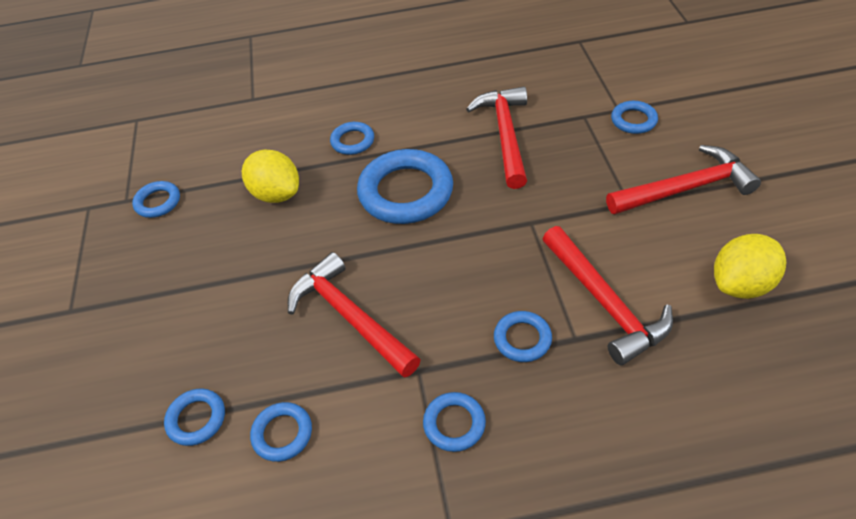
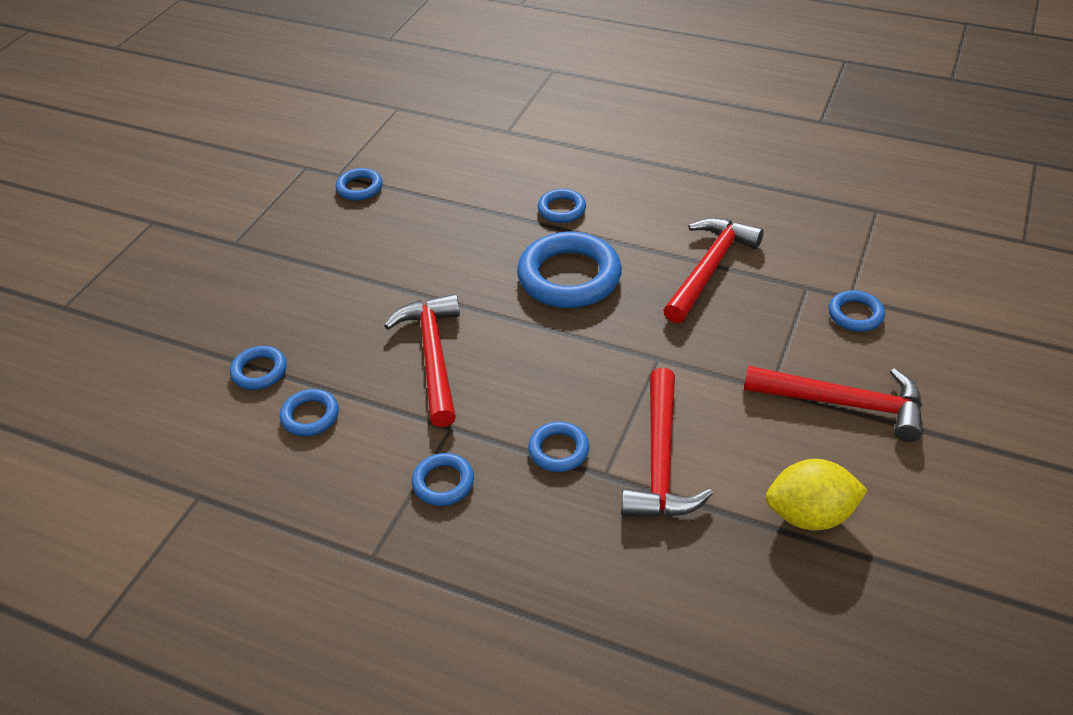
camera: 30 degrees right, 5 degrees down
yellow lemon [242,150,299,203] -> none

